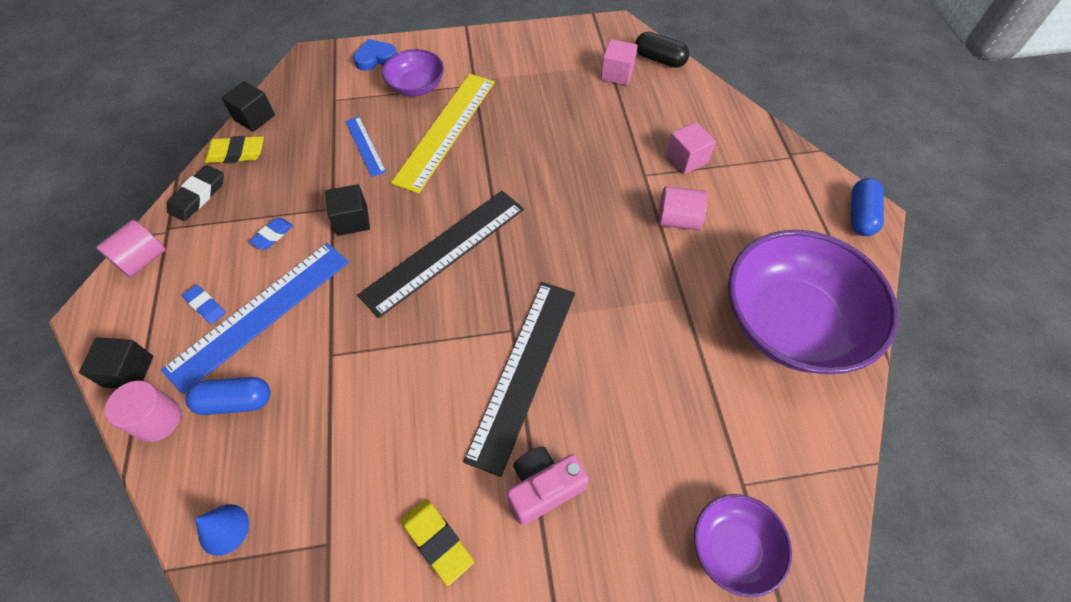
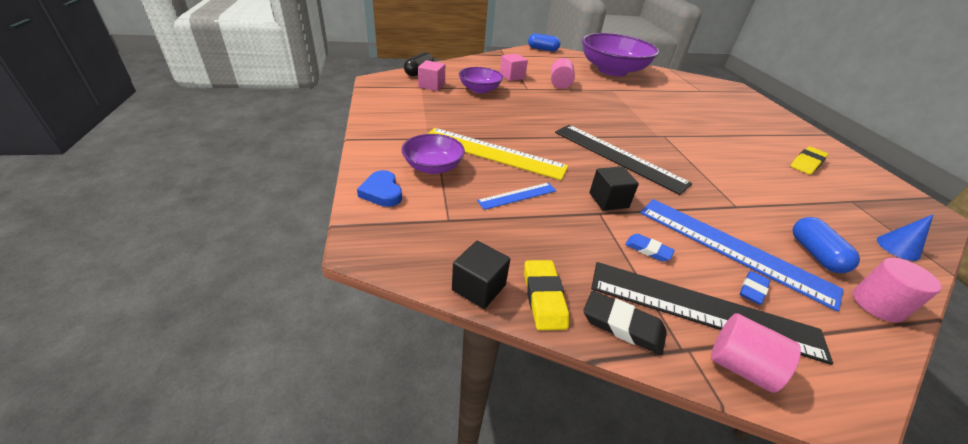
camera: 95 degrees left, 20 degrees down
black cube [79,337,153,389] -> none
black ruler [463,282,575,477] -> black ruler moved to [591,262,833,365]
pink camera [507,446,589,525] -> none
purple bowl [694,494,792,597] -> purple bowl moved to [459,67,503,93]

